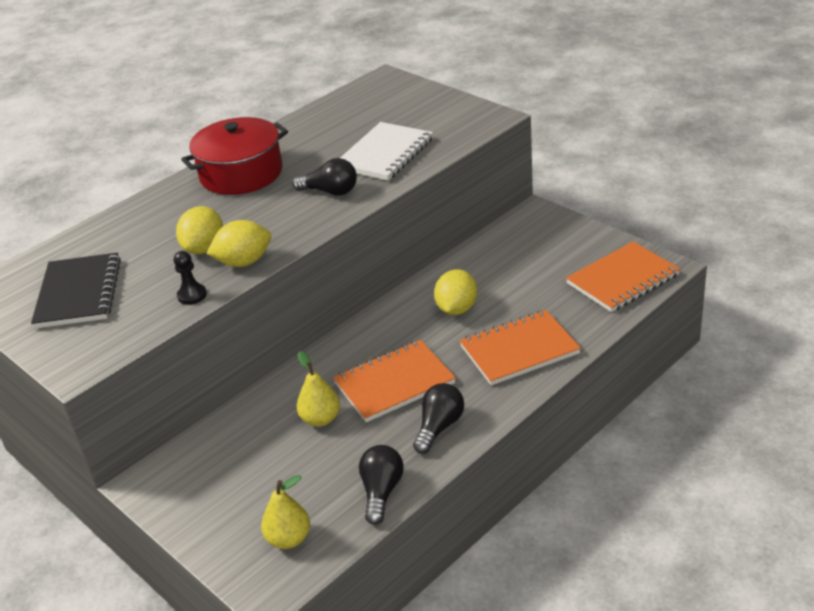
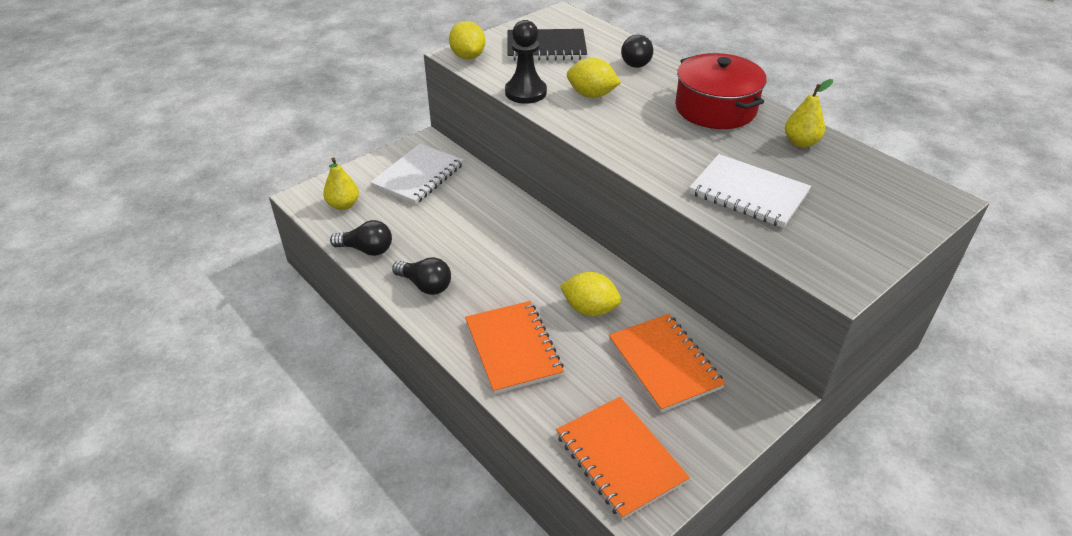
camera: 90 degrees right, 5 degrees up
black pawn [174,251,207,305] -> black pawn [505,20,547,104], size x1.77
yellow lemon [206,220,271,267] -> yellow lemon moved to [449,21,485,59]
black light bulb [292,158,357,196] -> black light bulb moved to [621,35,653,68]
yellow pear [297,351,340,427] -> yellow pear moved to [785,79,833,148]
orange notebook [333,340,456,422] -> orange notebook moved to [609,314,725,413]
none -> white notebook [370,144,463,205]

